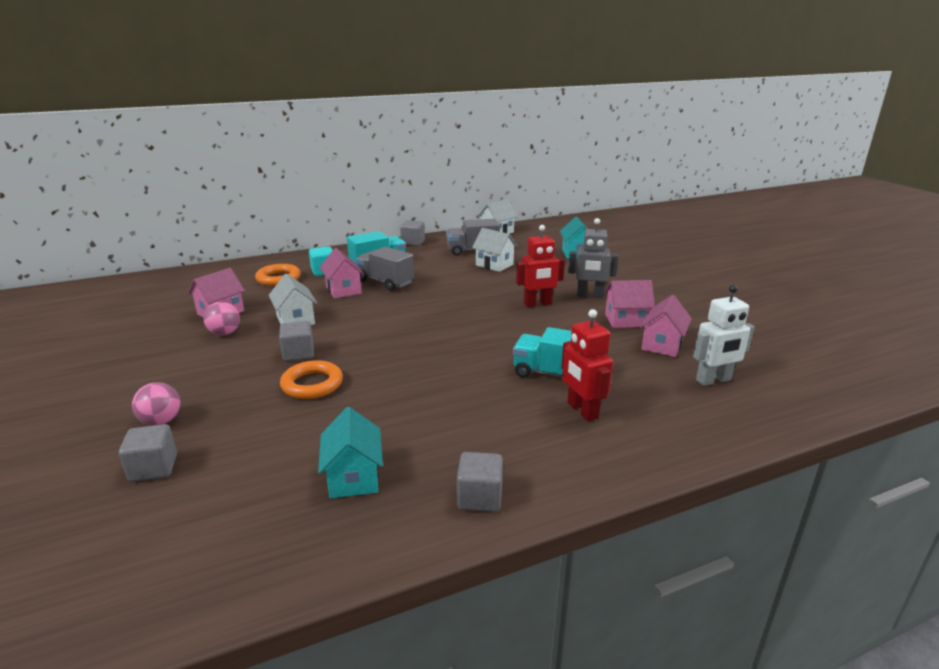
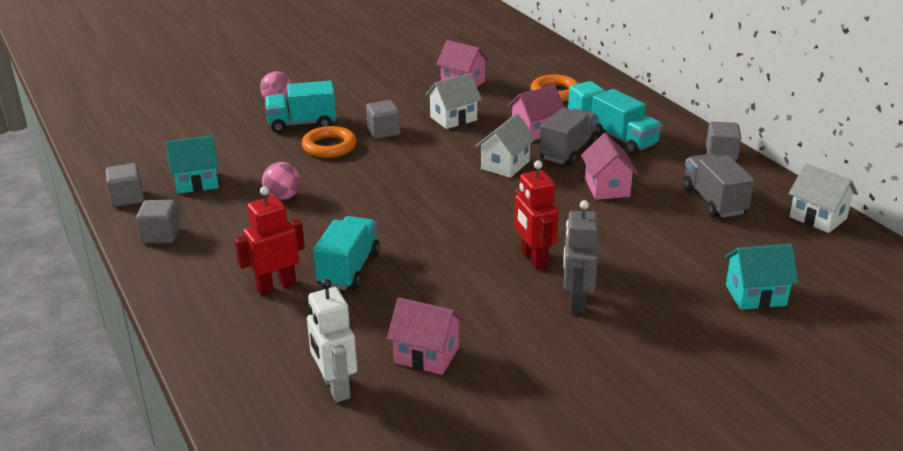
camera: 85 degrees right, 5 degrees up
grey cube [119,424,177,482] -> grey cube moved to [106,163,144,207]
pink ball [203,302,240,335] -> pink ball moved to [262,162,301,200]
white house [472,228,518,272] -> white house moved to [476,113,536,178]
pink house [604,280,655,328] -> pink house moved to [581,133,638,200]
none -> turquoise truck [265,80,336,133]

